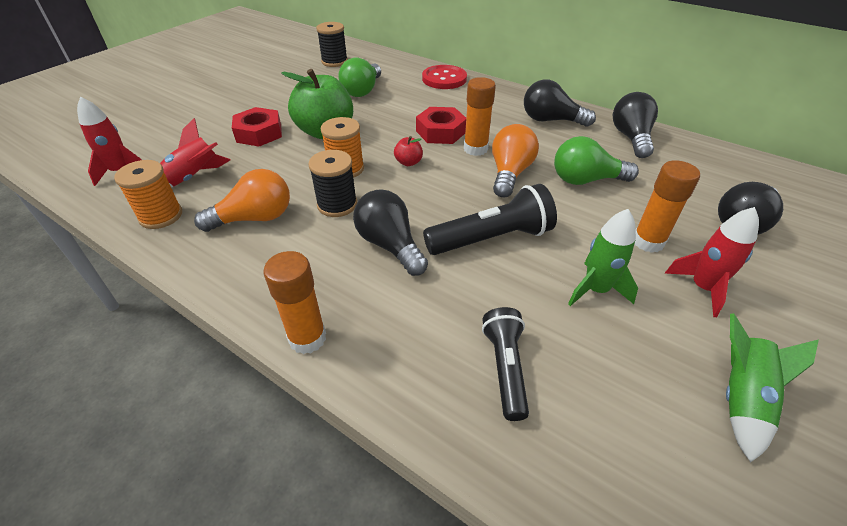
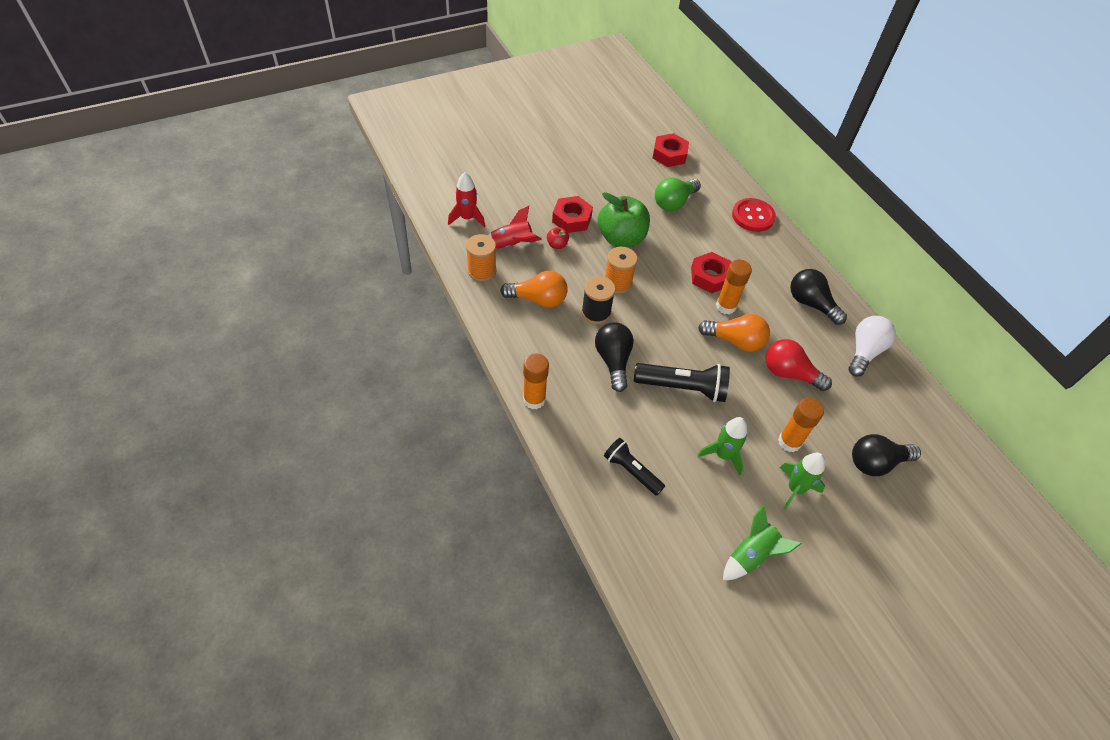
camera: 25 degrees right, 10 degrees up
black spool [316,22,348,67] -> red nut [653,133,689,167]
red apple [394,136,423,166] -> red apple moved to [547,227,569,249]
black flashlight [482,307,529,421] -> black flashlight turned 75 degrees counterclockwise [604,438,665,496]
orange light bulb [492,124,539,197] -> orange light bulb turned 60 degrees clockwise [698,314,770,352]
green light bulb [554,136,639,185] -> red light bulb [765,339,832,391]
black light bulb [613,92,658,158] -> white light bulb [848,316,896,377]
red rocket [665,207,759,317] -> green rocket [780,453,825,509]

